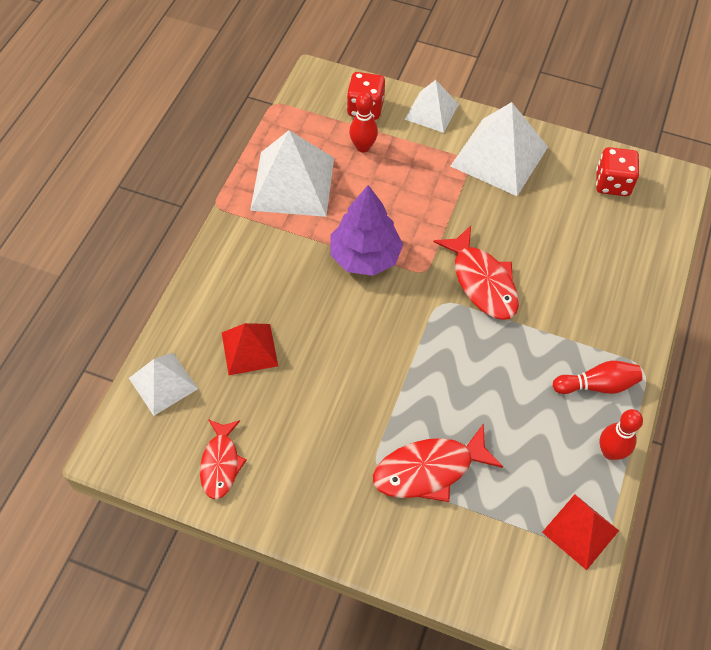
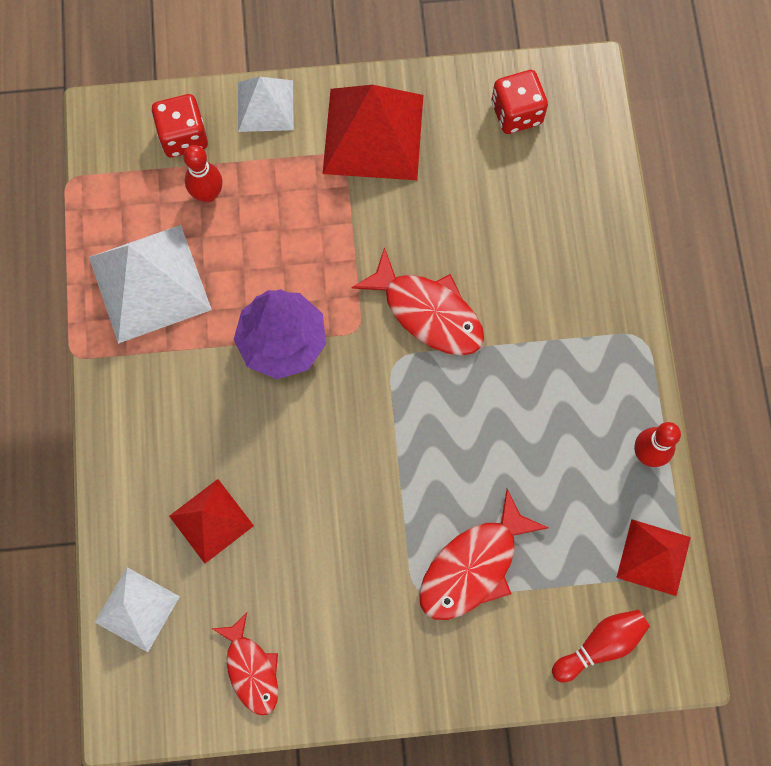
camera: 25 degrees left, 15 degrees up
white pyramid [451,102,548,196] -> red pyramid [322,85,423,180]
red bowling pin [553,361,642,394] -> red bowling pin moved to [552,610,650,683]

